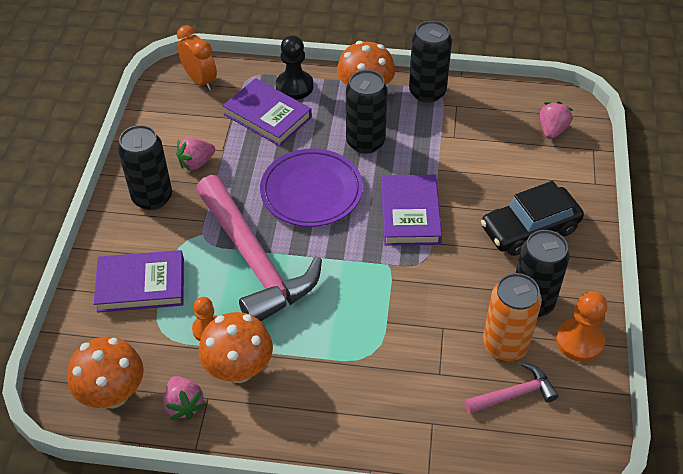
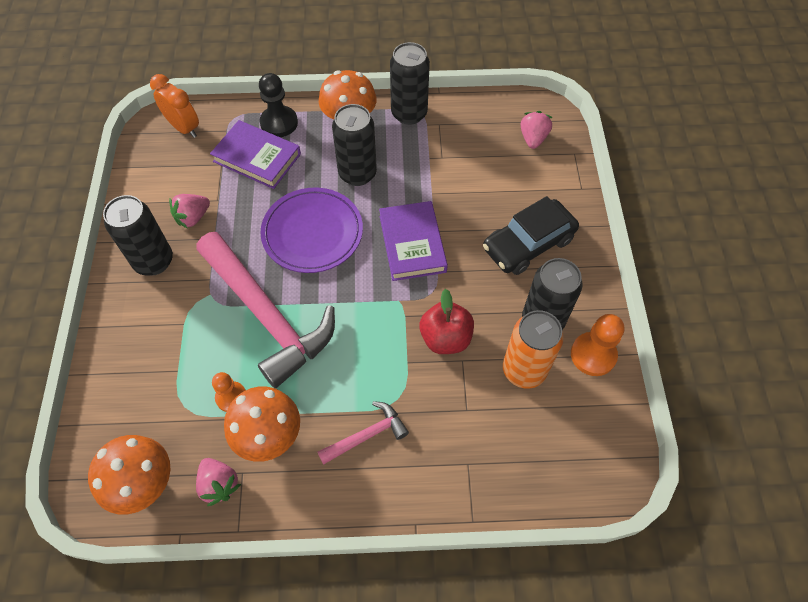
camera: 10 degrees left, 10 degrees up
purple book [94,250,184,313] -> none
pink hammer [464,362,559,414] -> pink hammer moved to [317,401,409,465]
none -> red apple [419,289,474,354]

